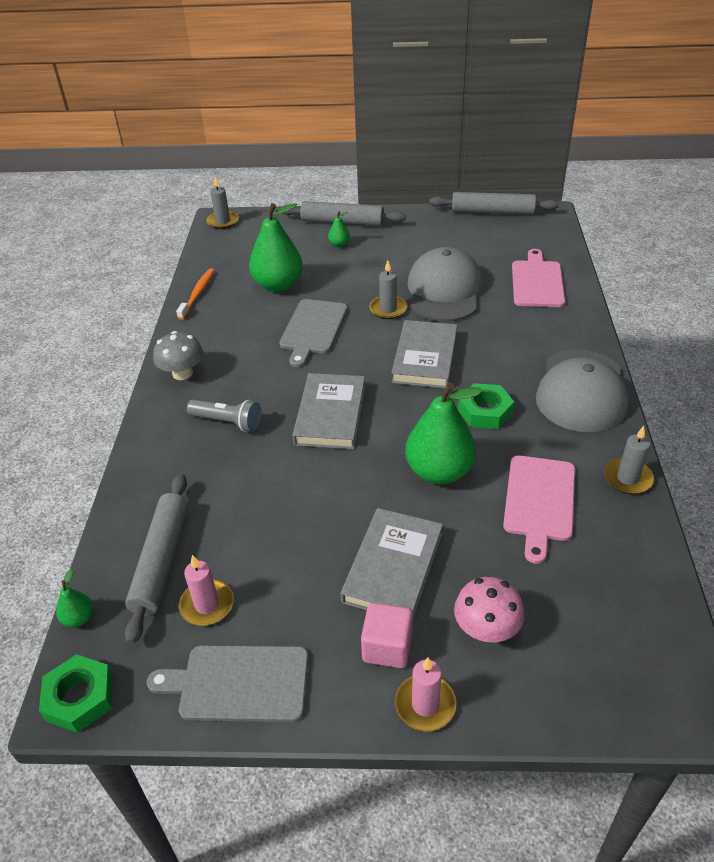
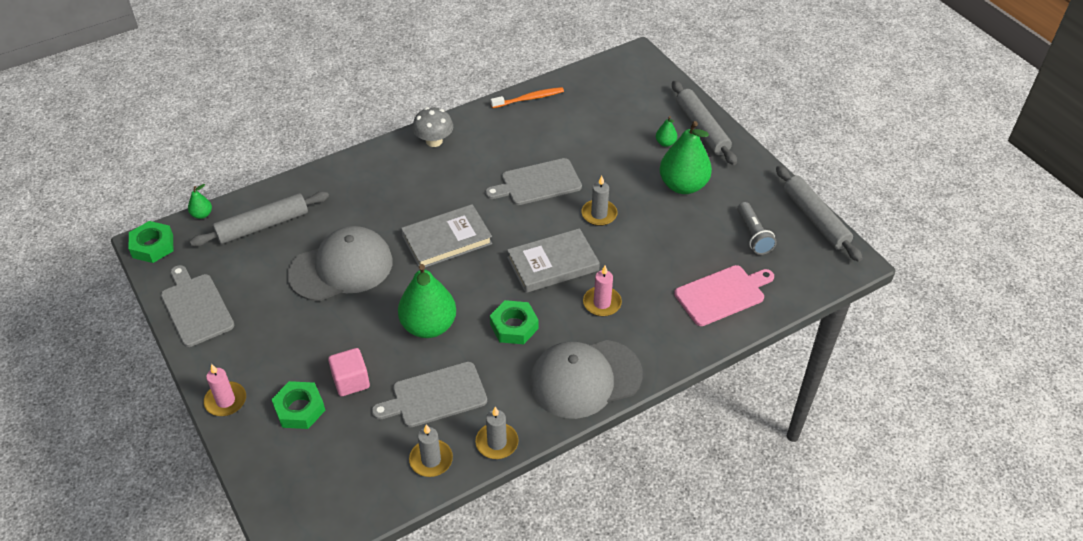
camera: 55 degrees right, 5 degrees up
pink candle [179,555,234,626] -> pink candle moved to [583,266,622,316]
grey flashlight [187,399,261,432] -> grey flashlight moved to [737,202,777,255]
grey candle [206,176,239,229] -> grey candle moved to [409,424,453,477]
green pear [249,203,303,292] -> green pear moved to [660,121,712,194]
grey book [340,508,443,619] -> none
pink cube [361,603,413,668] -> pink cube moved to [328,348,370,396]
grey cap [408,247,483,322] -> grey cap moved to [287,226,393,301]
pink mushroom [454,577,525,642] -> green nut [271,381,325,429]
pink cutting board [503,455,575,564] -> grey cutting board [372,362,487,428]

